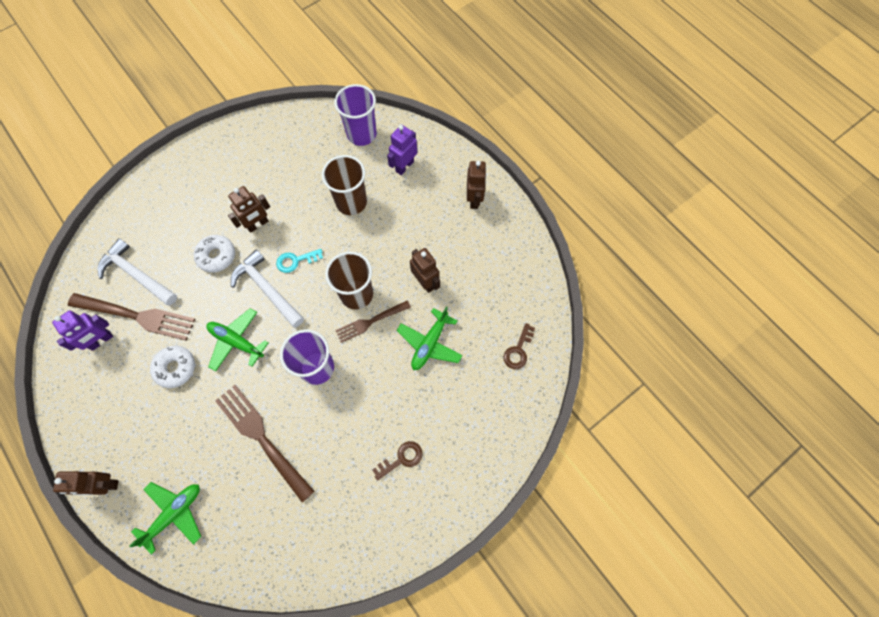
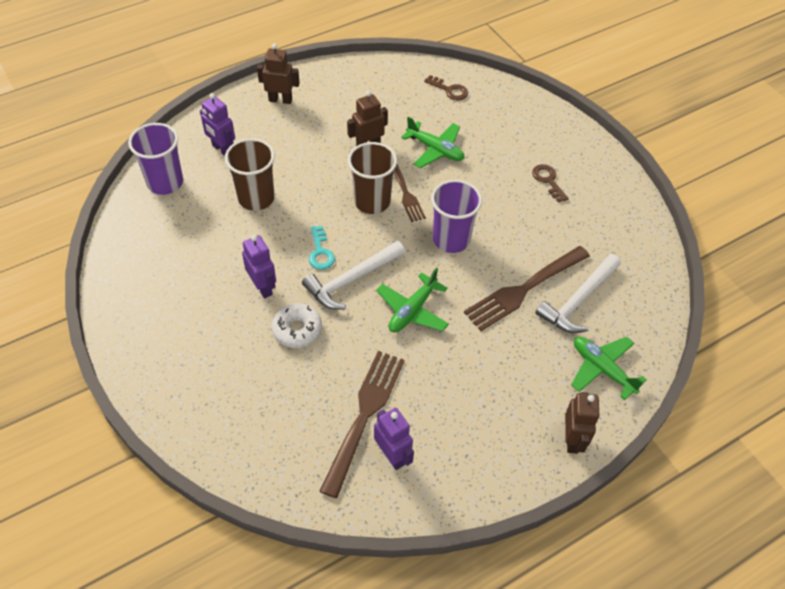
camera: 85 degrees left, 15 degrees down
white hammer [98,238,177,306] -> white hammer moved to [535,254,621,333]
white donut [150,346,195,388] -> none
brown robot [228,186,270,233] -> purple robot [242,235,276,298]

